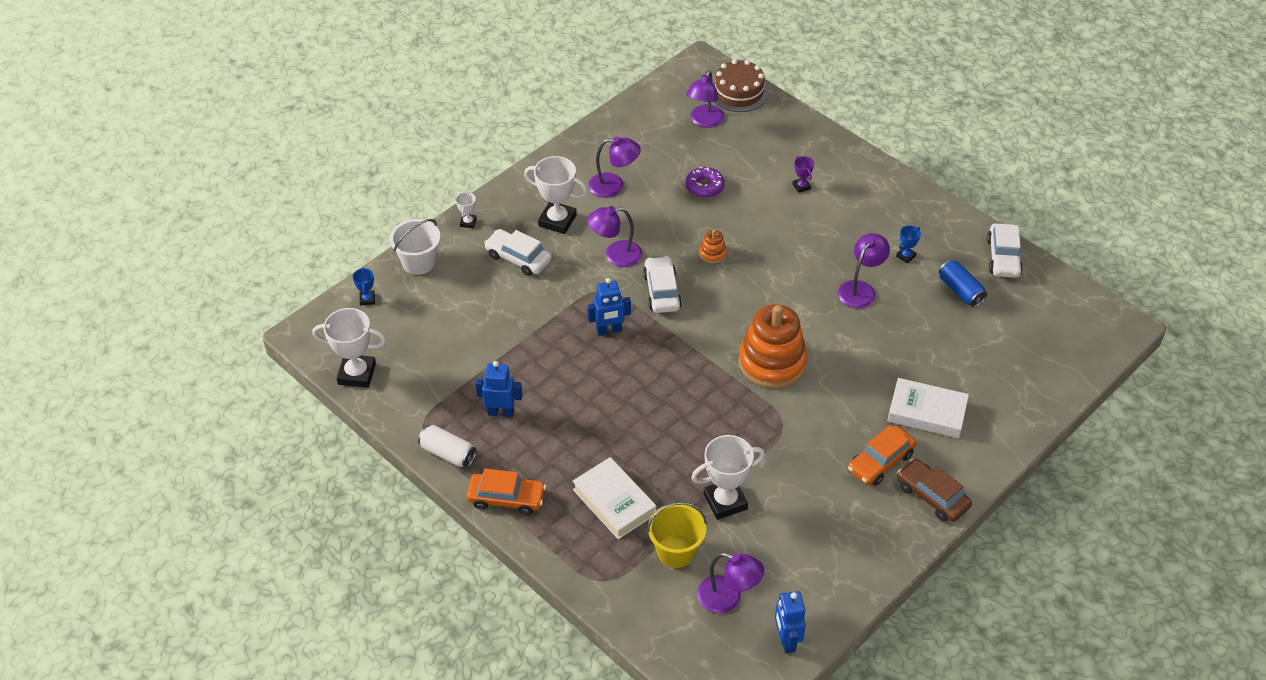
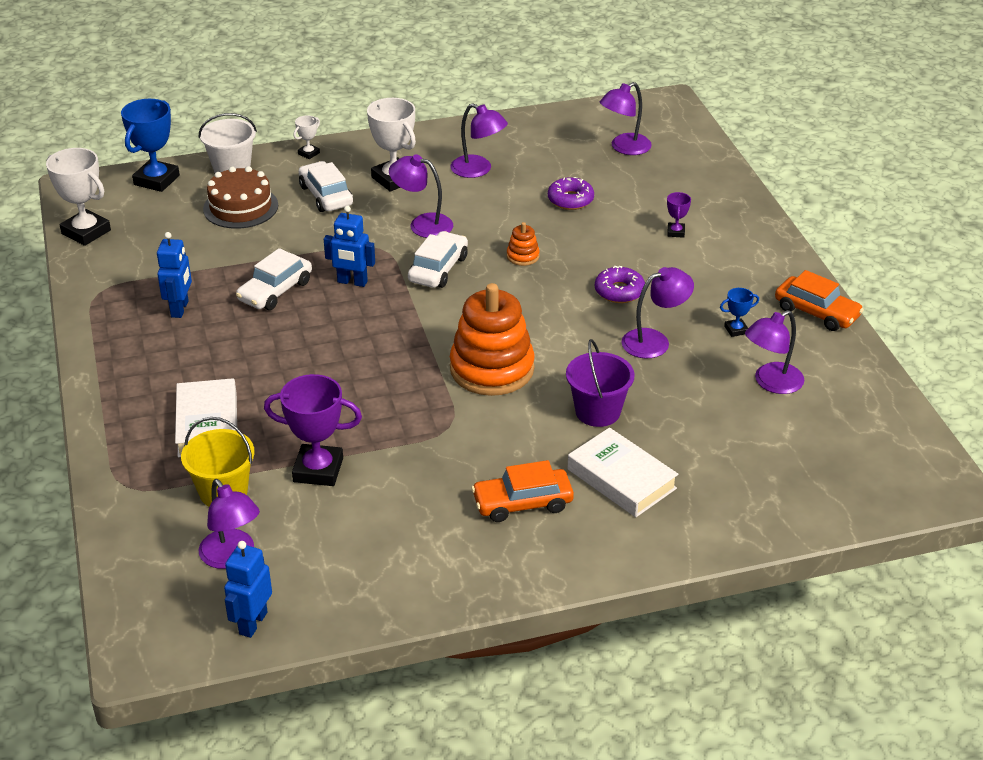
camera: 30 degrees right, 10 degrees down
blue trophy [353,267,375,305] -> blue trophy [121,99,180,192], size x2.07
white can [418,425,477,468] -> none
orange car [466,468,546,515] -> orange car moved to [775,270,864,331]
blue robot [475,361,522,417] -> blue robot turned 60 degrees clockwise [157,232,192,318]
white trophy [691,435,765,520] -> purple trophy [264,374,362,486]
brown cake [713,59,768,112] -> brown cake moved to [203,166,278,229]
brown car [897,458,972,522] -> none
blue can [939,260,987,307] -> purple lamp [745,310,804,394]
white car [987,223,1023,278] -> white car moved to [236,248,312,310]
none -> purple bucket [566,339,634,427]
none -> purple donut [595,265,645,303]

